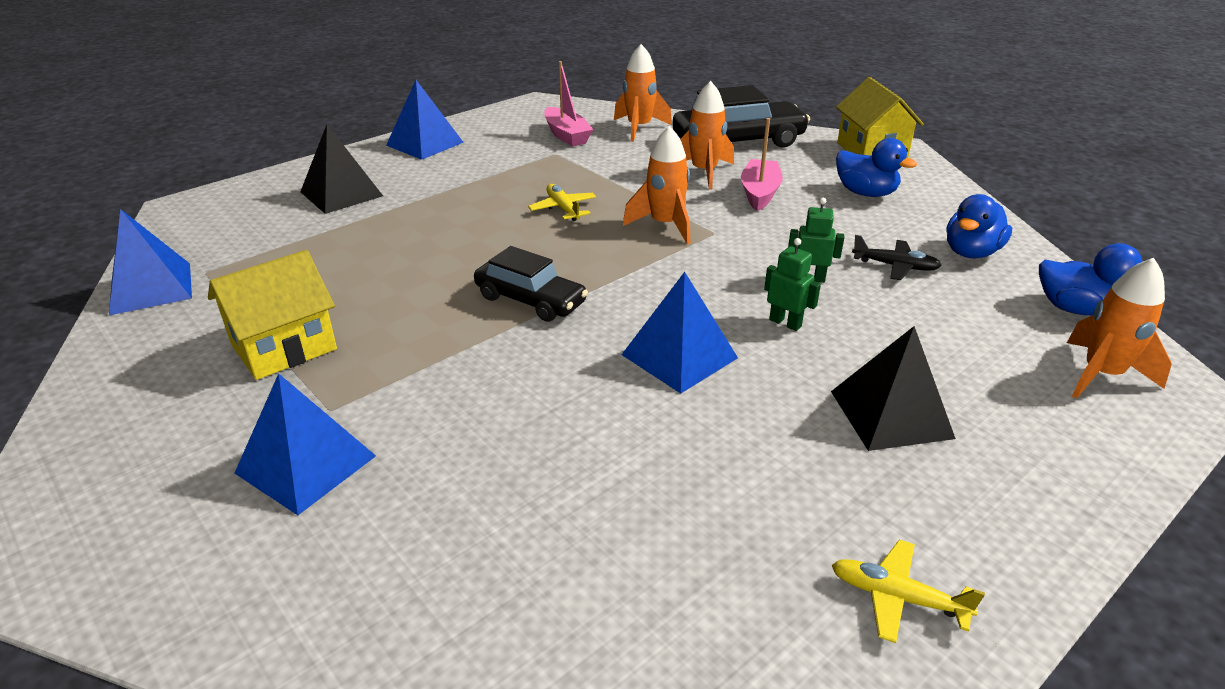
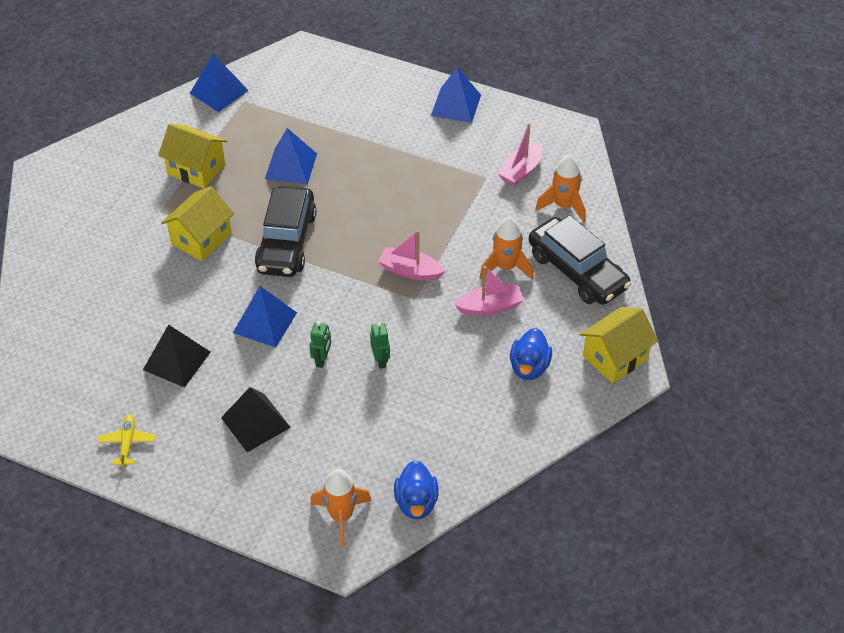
camera: 65 degrees right, 15 degrees up
blue pyramid [234,373,376,515] -> blue pyramid moved to [265,128,317,184]
black pyramid [300,124,383,214] -> black pyramid moved to [143,324,210,388]
black car [474,246,588,322] -> black car [255,186,317,277], size x1.57
yellow plane [528,184,596,221] -> none
orange rocket [623,126,690,244] -> pink boat [378,230,445,280]
black plane [852,235,942,280] -> none
blue duck [946,194,1012,258] -> none
none -> yellow house [161,186,234,261]

